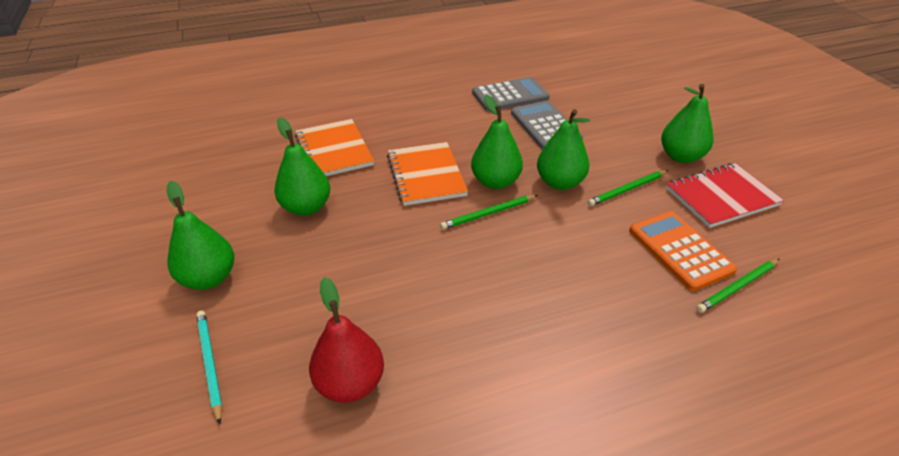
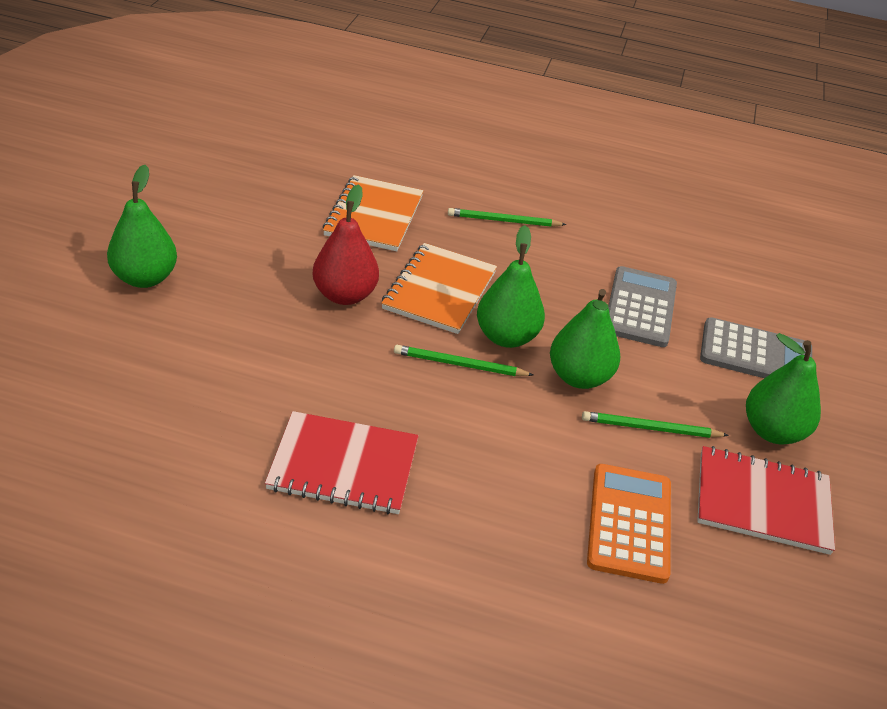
camera: 30 degrees right, 0 degrees up
turquoise pencil [196,311,222,424] -> none
green pear [274,117,330,216] -> none
red pear [309,277,384,403] -> red pear moved to [312,184,379,305]
grey calculator [472,77,550,112] -> grey calculator moved to [700,317,812,378]
green pencil [696,259,780,313] -> green pencil moved to [448,208,567,227]
none -> red notebook [265,411,419,514]

